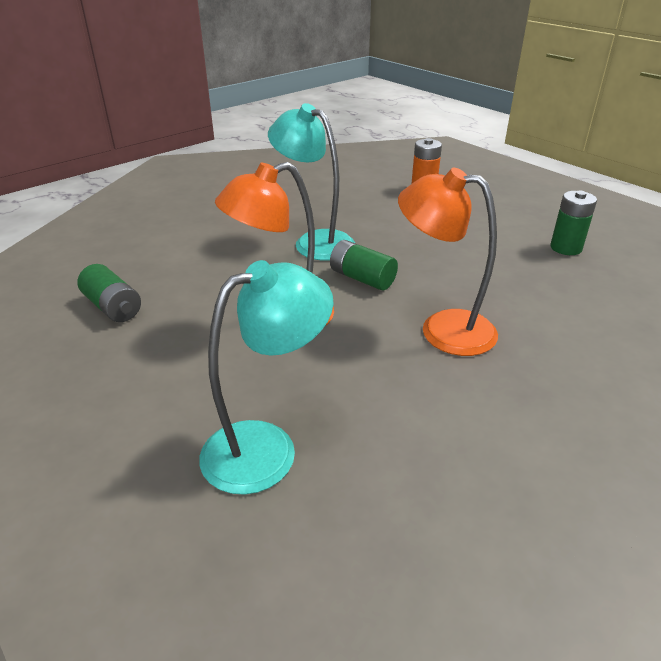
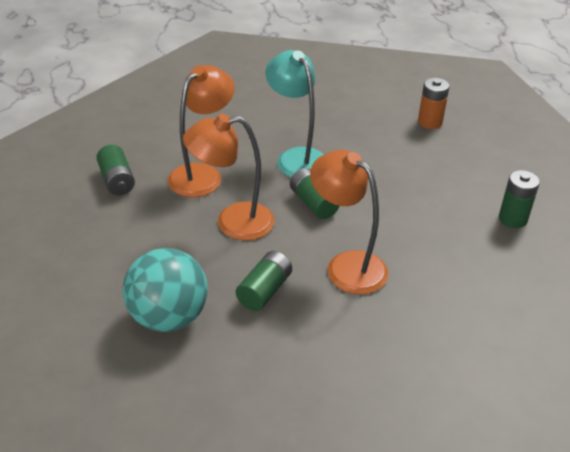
camera: 20 degrees right, 5 degrees up
turquoise lamp [199,260,333,495] -> turquoise ball [123,248,208,332]
none -> orange lamp [168,65,235,197]
none -> green battery [236,251,292,311]

